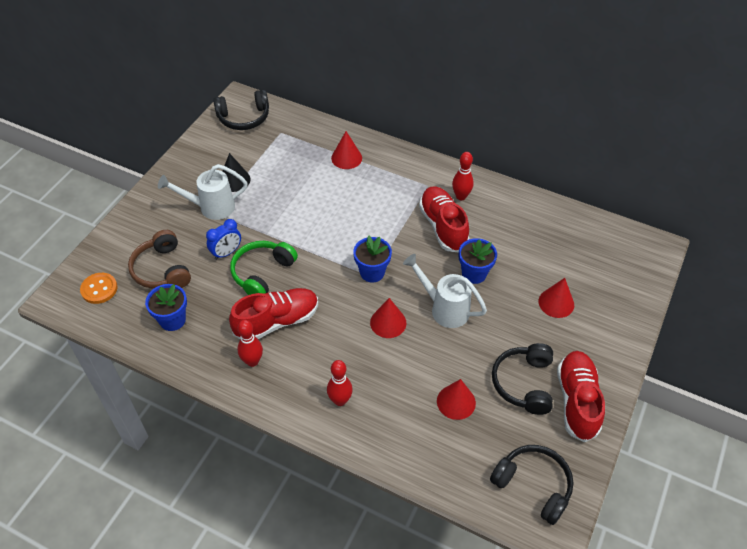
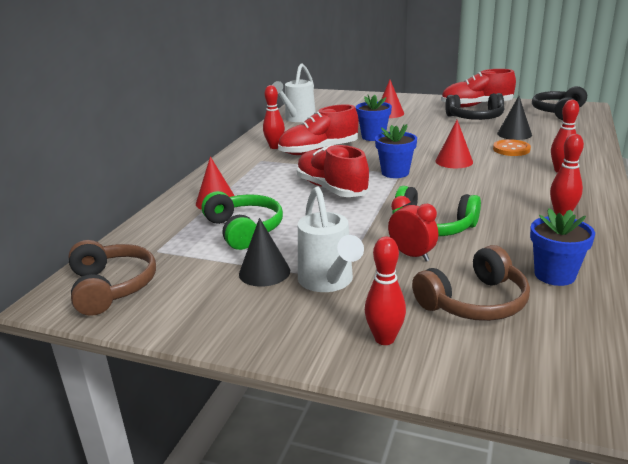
camera: 95 degrees left, 25 degrees down
orange button [80,273,118,304] -> orange button moved to [493,139,531,156]
blue clock [206,219,241,260] -> red clock [388,196,438,262]
black headphones [213,90,269,130] -> brown headphones [69,240,156,316]
red shoe [229,288,318,339] -> red shoe moved to [297,145,370,197]
white watering can [403,254,487,328] -> white watering can moved to [272,63,316,122]
red cone [437,379,476,420] -> black cone [497,96,532,140]
none -> green headphones [201,191,283,250]
none -> red bowling pin [365,237,406,345]

